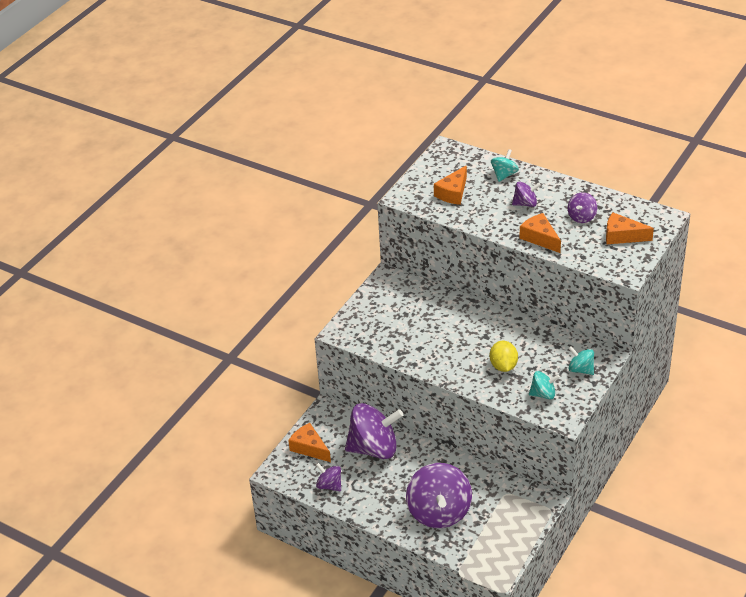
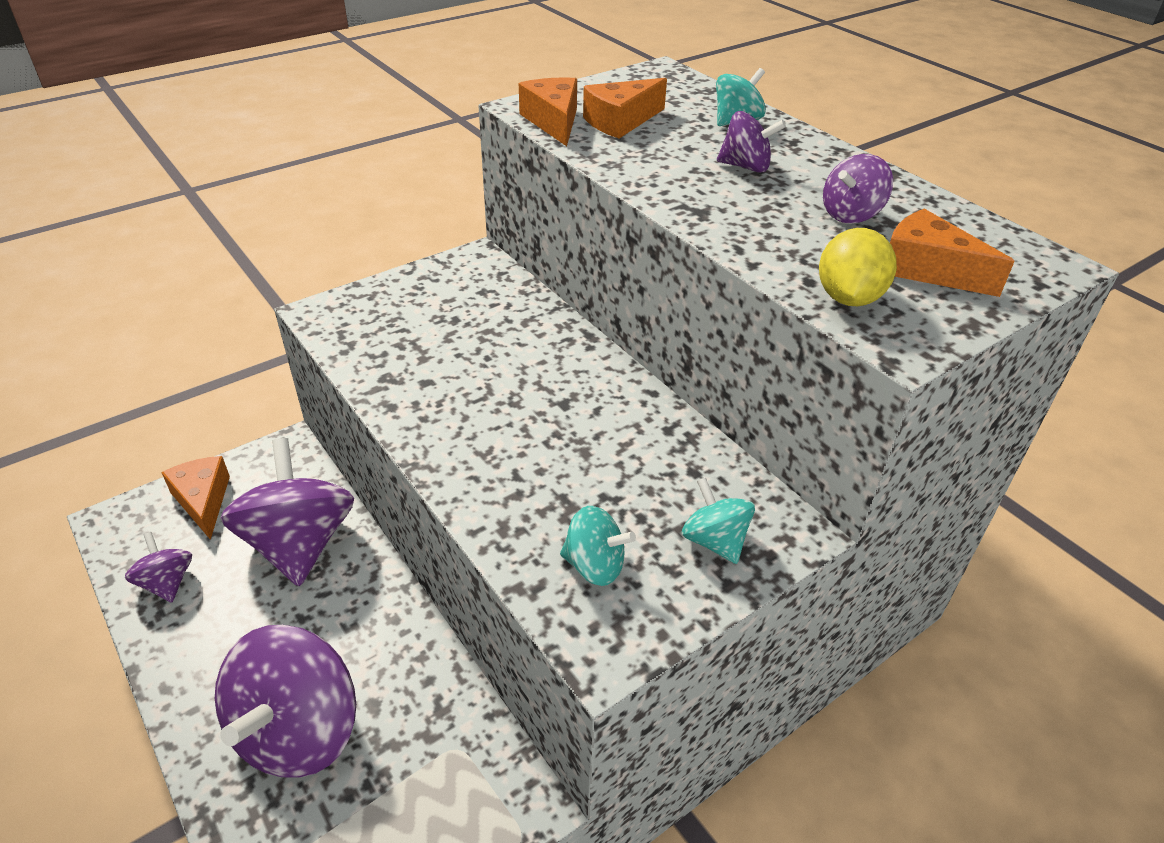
camera: 20 degrees right, 0 degrees up
purple spinning top [345,403,403,459] -> purple spinning top turned 120 degrees counterclockwise [220,438,354,586]
yellow lemon [490,341,518,372] -> yellow lemon moved to [819,228,897,306]
orange cheese [519,213,561,253] -> orange cheese moved to [519,78,577,146]

